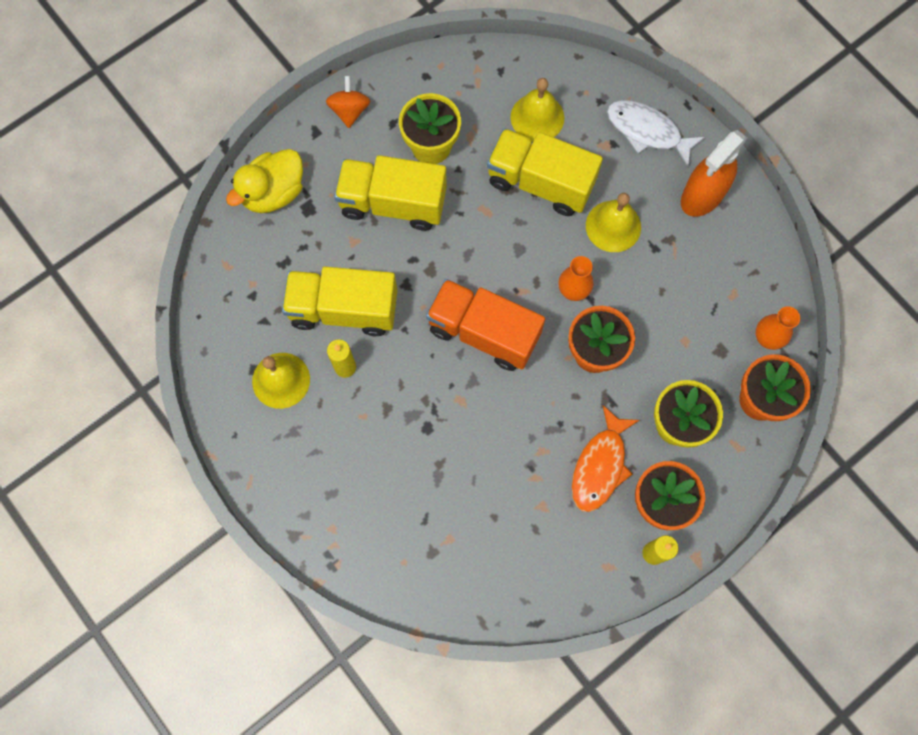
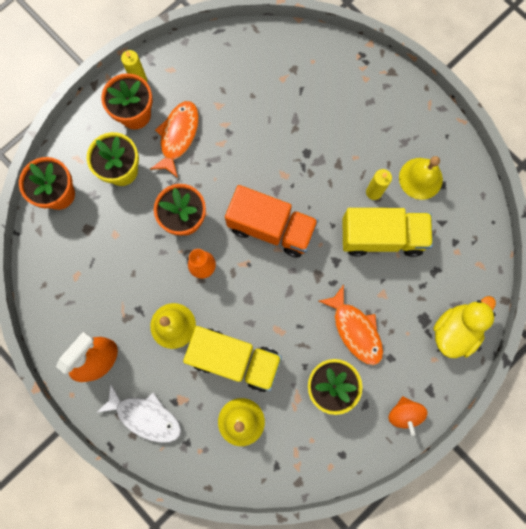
camera: 175 degrees right, 5 degrees up
yellow truck [334,155,447,231] -> orange fish [319,284,383,365]
orange vase [755,306,800,350] -> none

